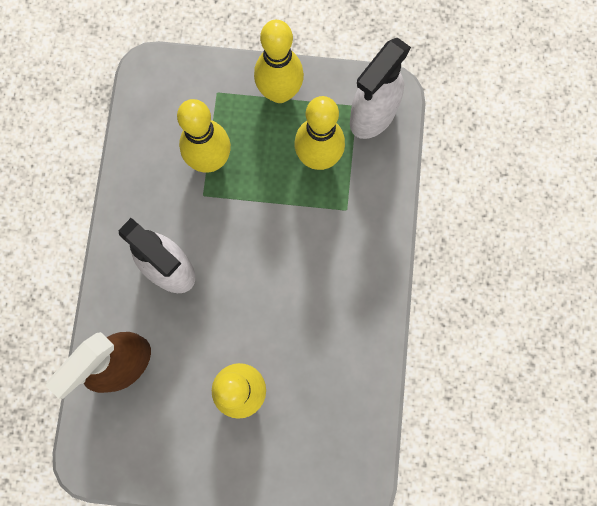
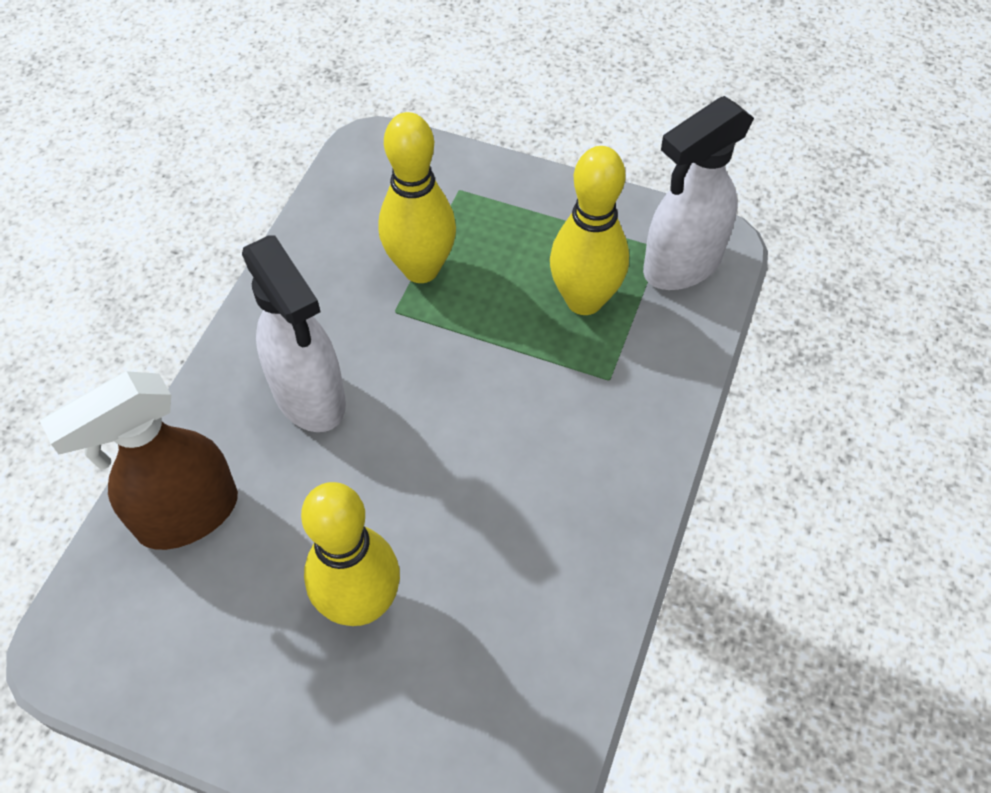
camera: 15 degrees right, 20 degrees down
yellow bowling pin [254,20,304,103] -> none

